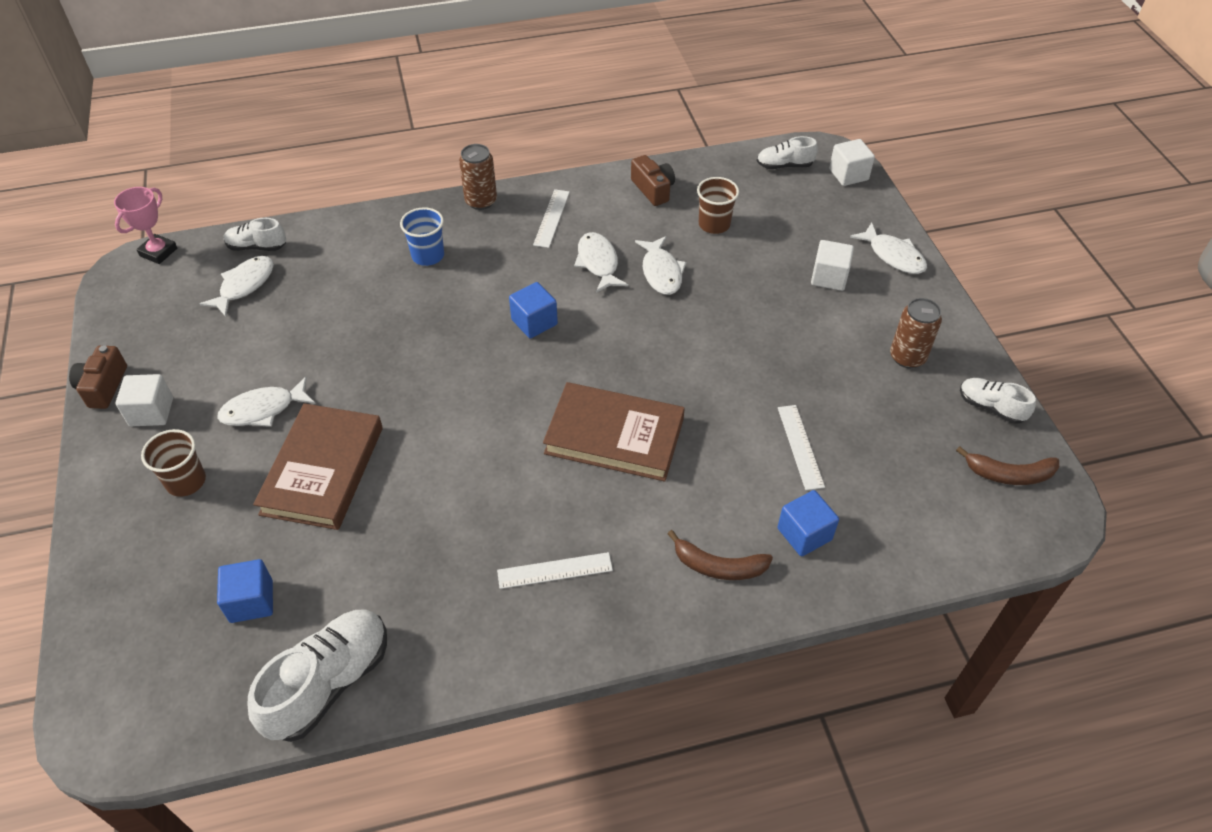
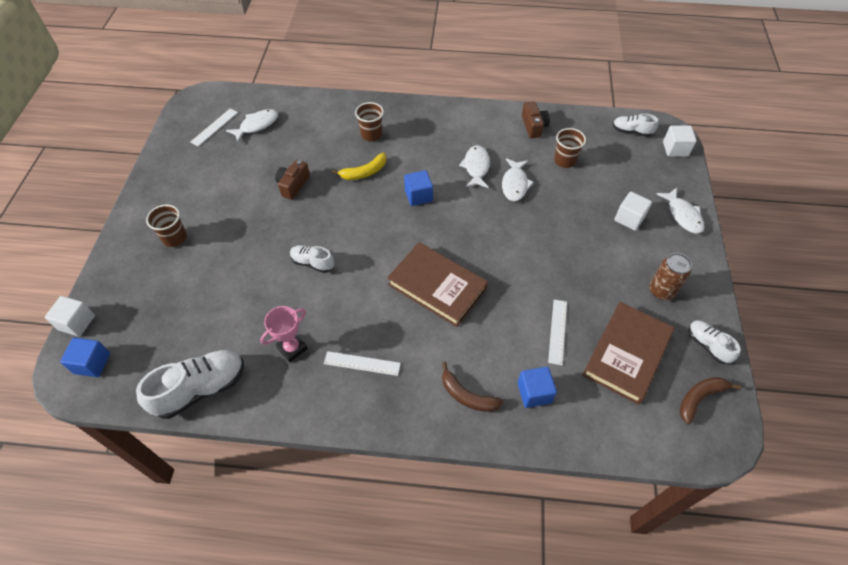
camera: 20 degrees right, 5 degrees up
brown camera [69,345,127,409] -> brown camera moved to [275,160,310,200]
pink trophy [114,187,177,264] -> pink trophy moved to [260,306,308,362]
white cube [116,374,173,426] -> white cube moved to [45,296,95,337]
white fish [217,377,315,427] -> none
blue cube [217,559,273,623] -> blue cube moved to [60,338,110,377]
white shoe [224,218,286,251] -> white shoe moved to [290,245,334,273]
brown book [253,403,383,530] -> brown book moved to [582,302,674,405]
blue cup [400,207,444,266] -> brown cup [355,102,384,141]
brown can [459,144,497,210] -> none
white ruler [533,189,570,248] -> white ruler moved to [190,109,238,146]
brown banana [956,446,1059,485] -> brown banana turned 120 degrees clockwise [680,377,741,424]
none -> yellow banana [332,153,386,180]

